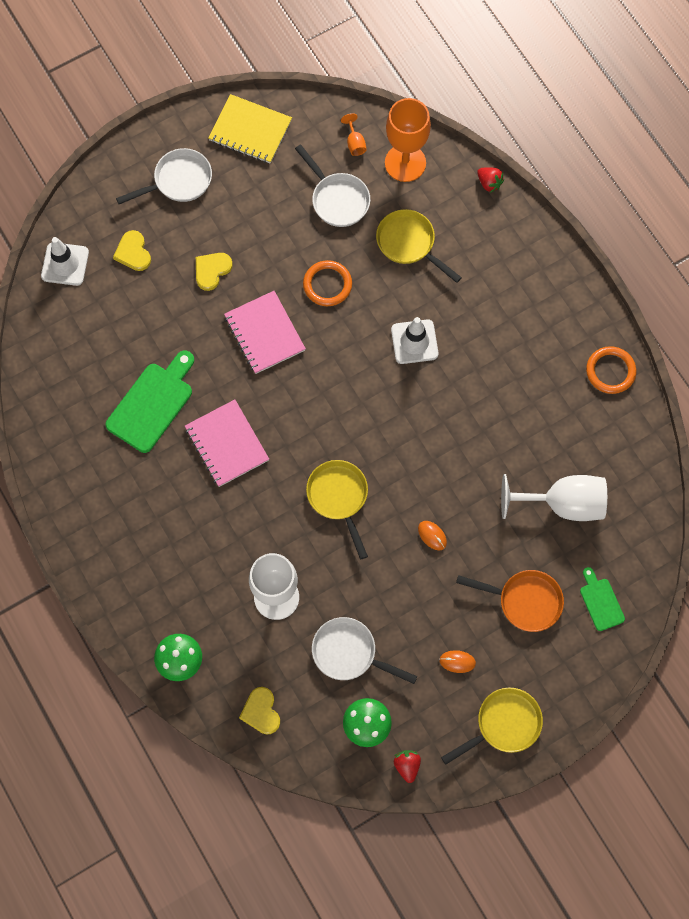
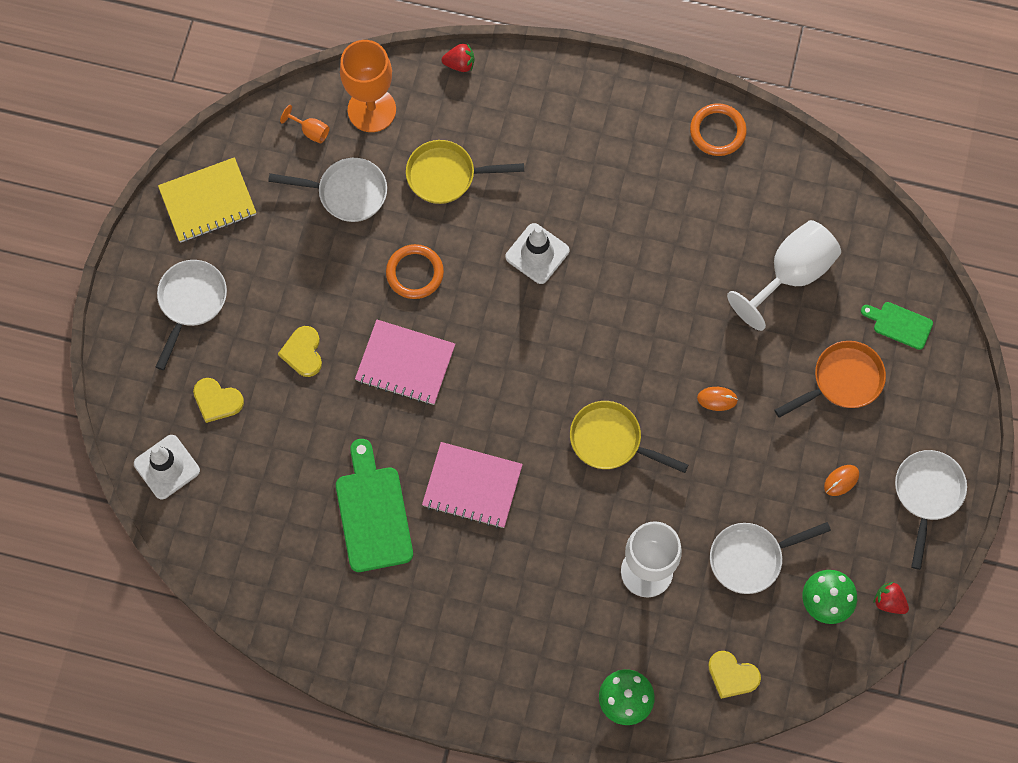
camera: 45 degrees left, 0 degrees up
yellow pan [441,688,543,765] -> white pan [895,450,967,570]

